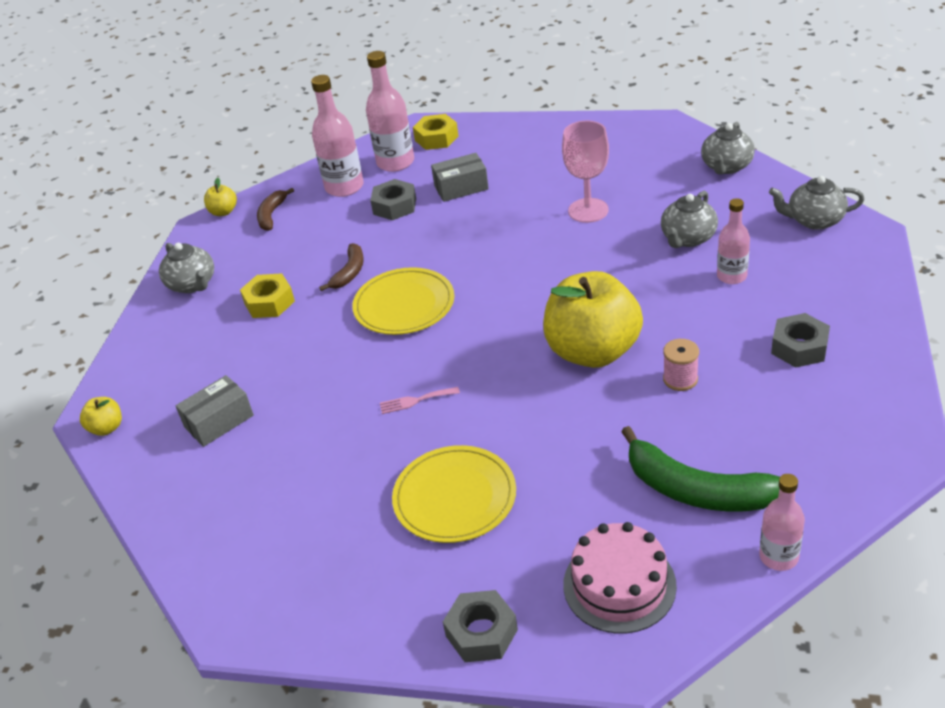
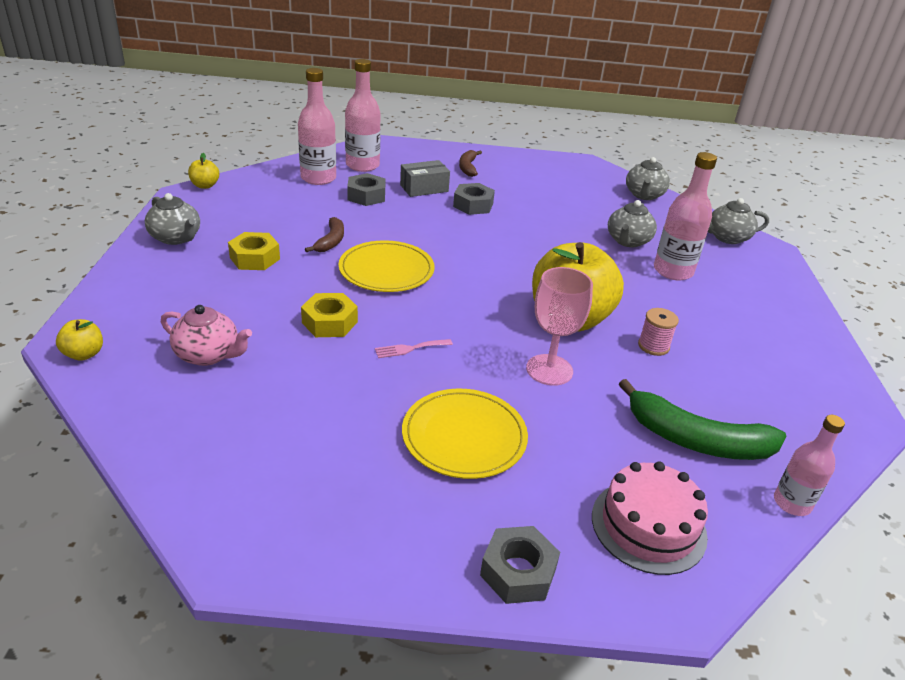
camera: 15 degrees left, 5 degrees down
grey box [175,375,254,447] -> pink teapot [161,305,252,366]
brown banana [257,188,294,231] -> brown banana moved to [459,150,482,177]
yellow nut [413,114,458,150] -> yellow nut moved to [301,293,358,337]
pink goblet [562,121,609,223] -> pink goblet moved to [526,267,593,386]
pink bottle [717,198,750,284] -> pink bottle [654,152,717,281], size x1.58
grey nut [771,313,830,368] -> grey nut moved to [453,183,495,215]

